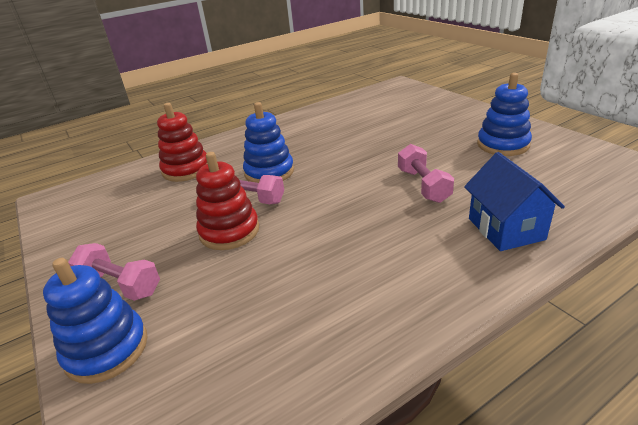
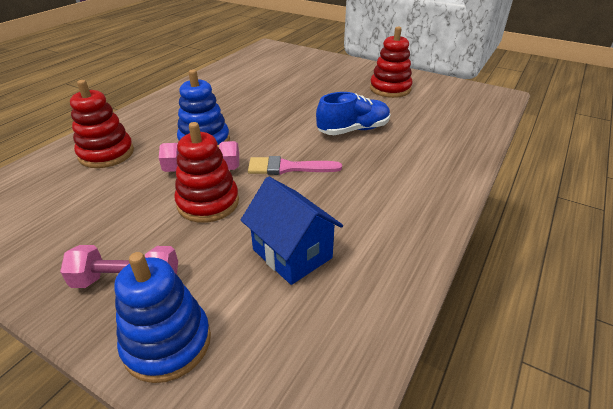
camera: 30 degrees left, 5 degrees up
pink dumbbell [398,144,454,203] -> blue shoe [316,92,391,135]
blue house [464,152,565,251] -> blue house moved to [241,177,343,285]
blue stacking toy [477,73,532,156] -> red stacking toy [370,27,413,98]
none -> pink brush [248,156,342,175]

